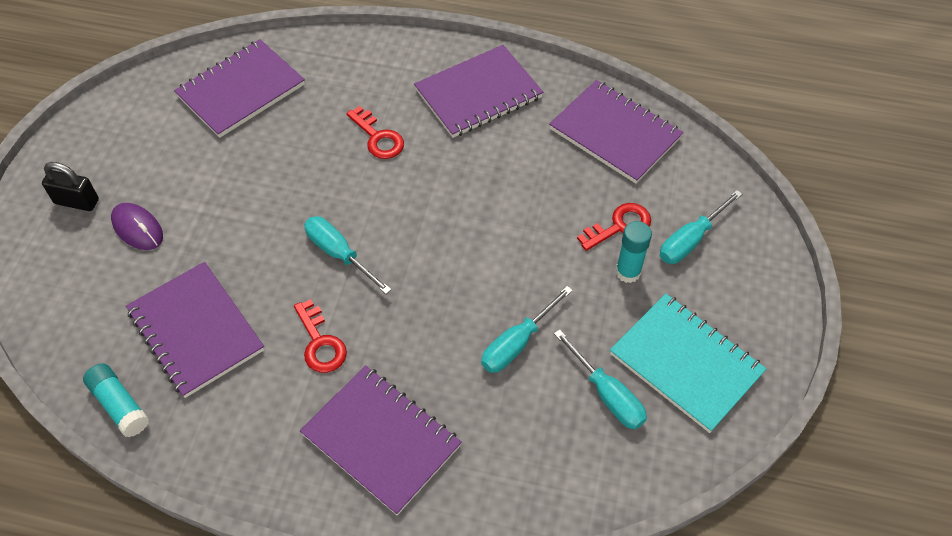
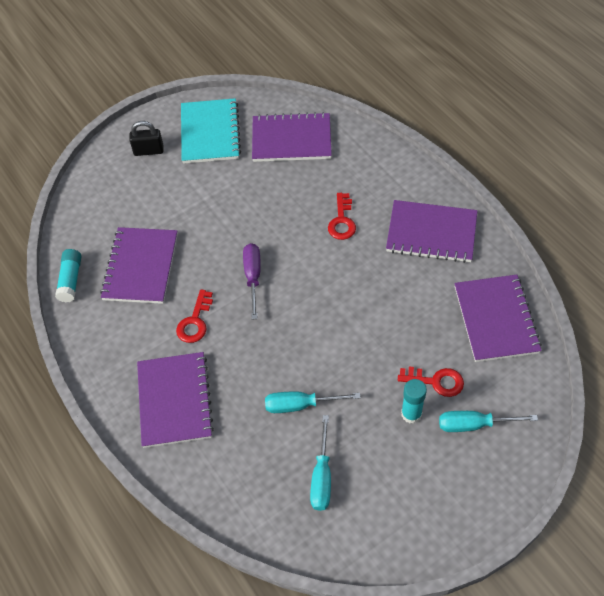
camera: 45 degrees right, 0 degrees up
black padlock [42,162,99,211] -> black padlock turned 60 degrees counterclockwise [129,121,163,156]
purple mouse [111,203,163,250] -> none
turquoise screwdriver [304,216,392,294] -> purple screwdriver [243,243,261,320]
turquoise notebook [610,294,766,433] -> turquoise notebook moved to [181,98,241,164]

